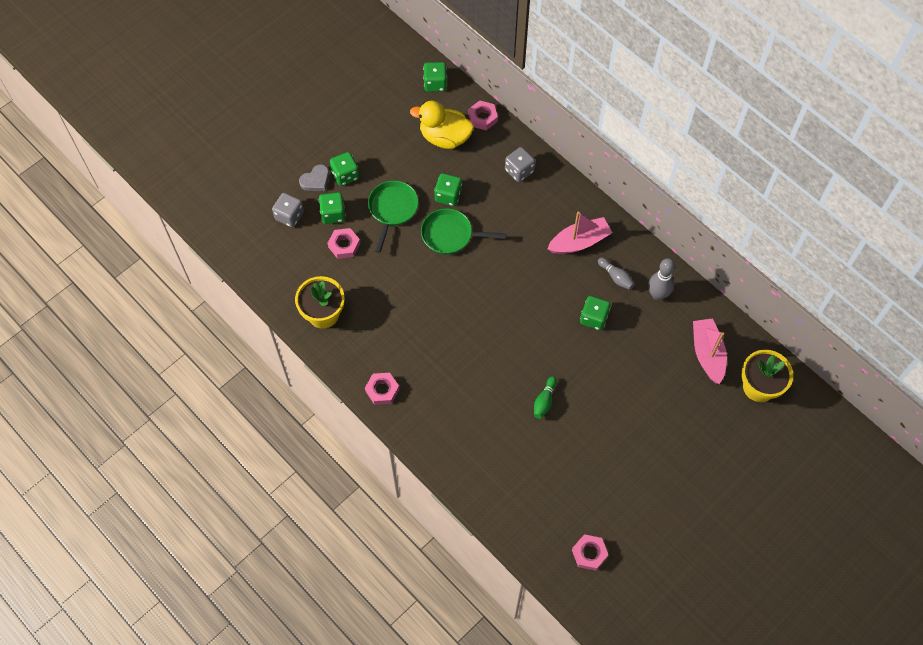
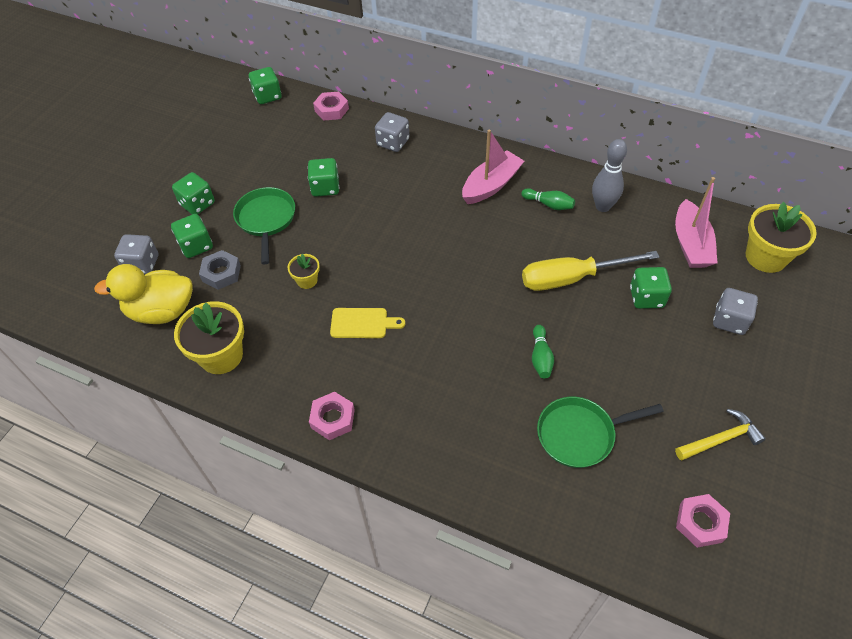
camera: 20 degrees left, 10 degrees down
grey heart [299,164,330,191] -> none
pink nut [328,228,360,259] -> grey nut [199,250,241,290]
yellow duck [410,101,474,149] -> yellow duck moved to [94,264,193,324]
green pan [421,208,506,254] -> green pan moved to [537,397,664,468]
green dice [580,296,611,330] -> green dice moved to [630,267,672,309]
grey bowling pin [598,257,635,290] -> green bowling pin [521,188,575,210]
pink boat [693,318,727,384] -> pink boat turned 150 degrees counterclockwise [675,177,717,268]
none -> yellow flower pot [288,254,320,289]
none -> yellow cutting board [330,308,405,338]
none -> yellow screwdriver [522,251,659,291]
none -> yellow hammer [675,409,765,461]
none -> grey dice [713,288,758,335]

